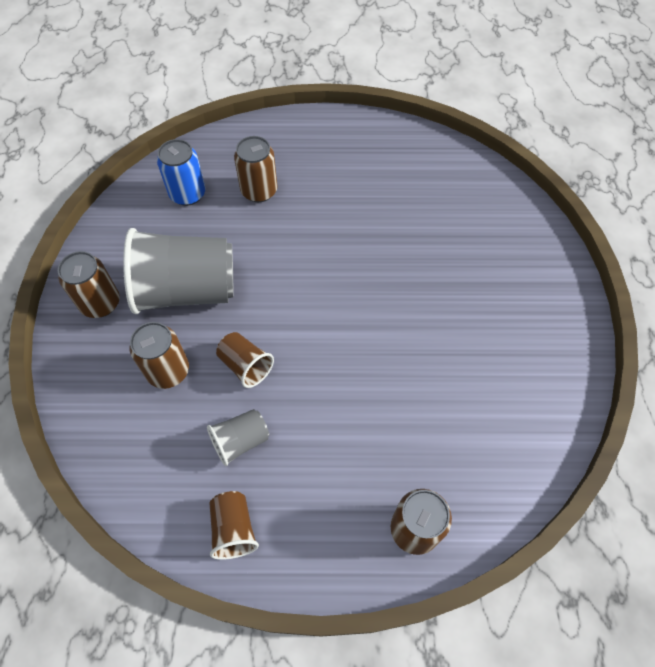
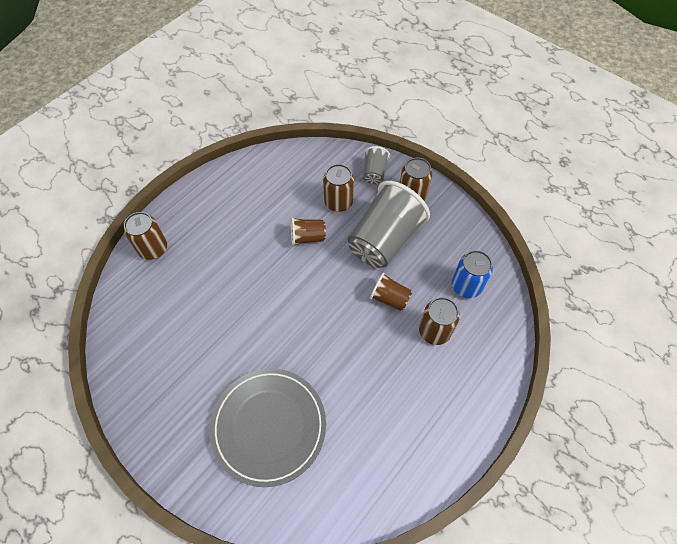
camera: 130 degrees right, 0 degrees up
grey cup [207,409,269,466] -> grey cup moved to [363,146,390,184]
brown cup [209,491,259,560] -> brown cup moved to [370,272,412,311]
none -> grey plate [210,368,326,487]

